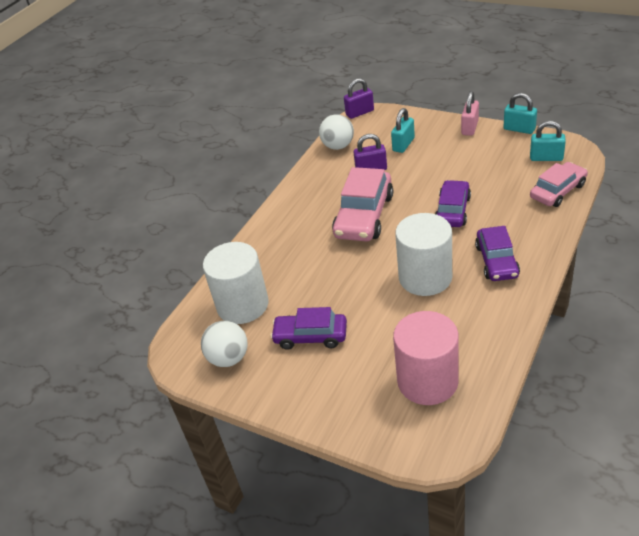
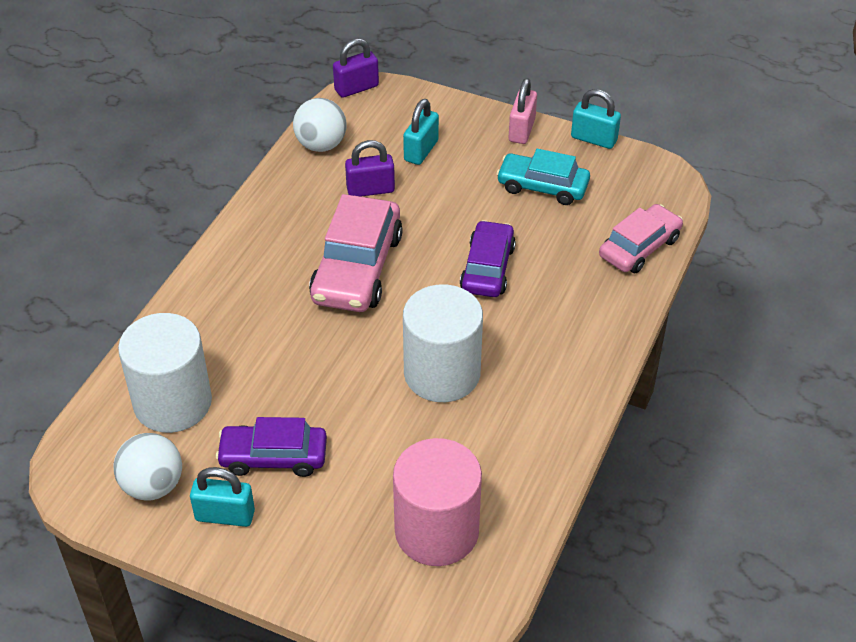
camera: 10 degrees left, 5 degrees up
purple car [475,226,520,281] -> none
turquoise padlock [530,121,566,161] -> turquoise padlock moved to [190,467,255,527]
none -> turquoise car [496,149,590,205]

